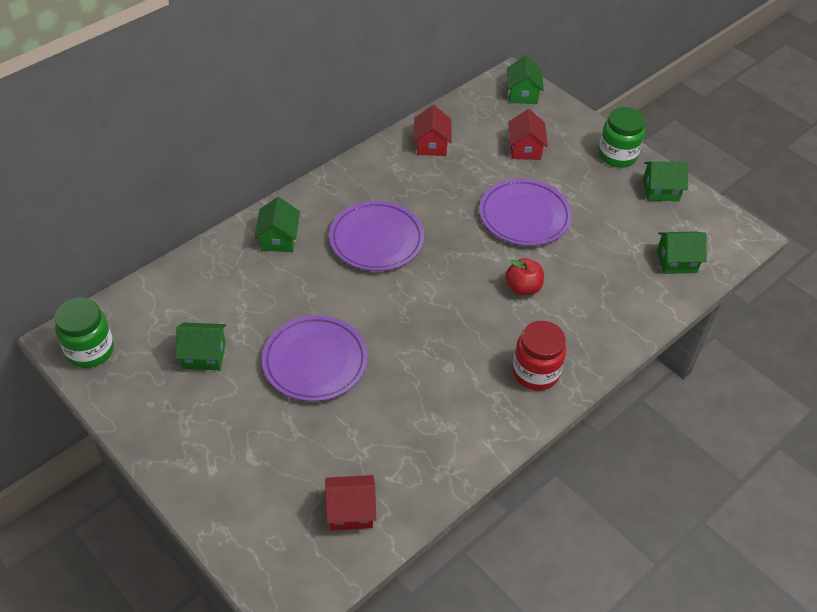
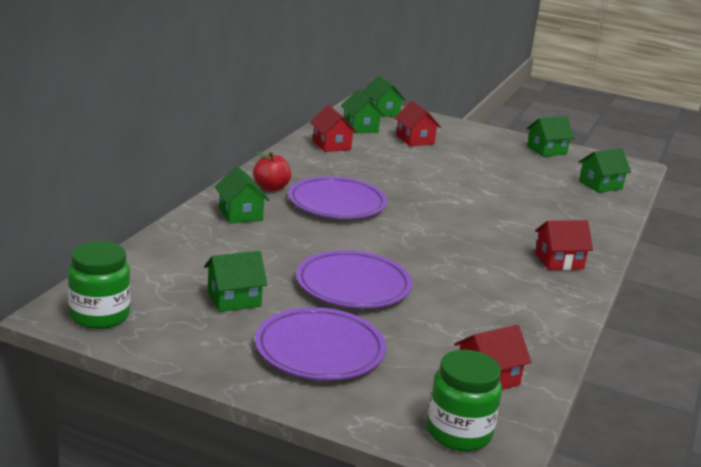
camera: 25 degrees left, 25 degrees down
purple plate [479,179,572,246] -> purple plate moved to [255,307,386,380]
red apple [505,258,544,296] -> red apple moved to [253,152,291,191]
red jar [512,321,566,391] -> red house [535,220,593,270]
green jar [598,107,645,168] -> green jar moved to [427,350,502,451]
none -> green house [341,89,385,133]

